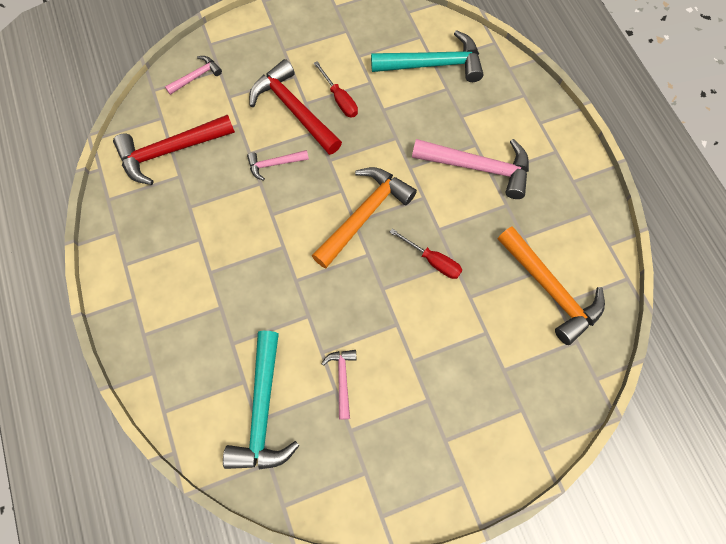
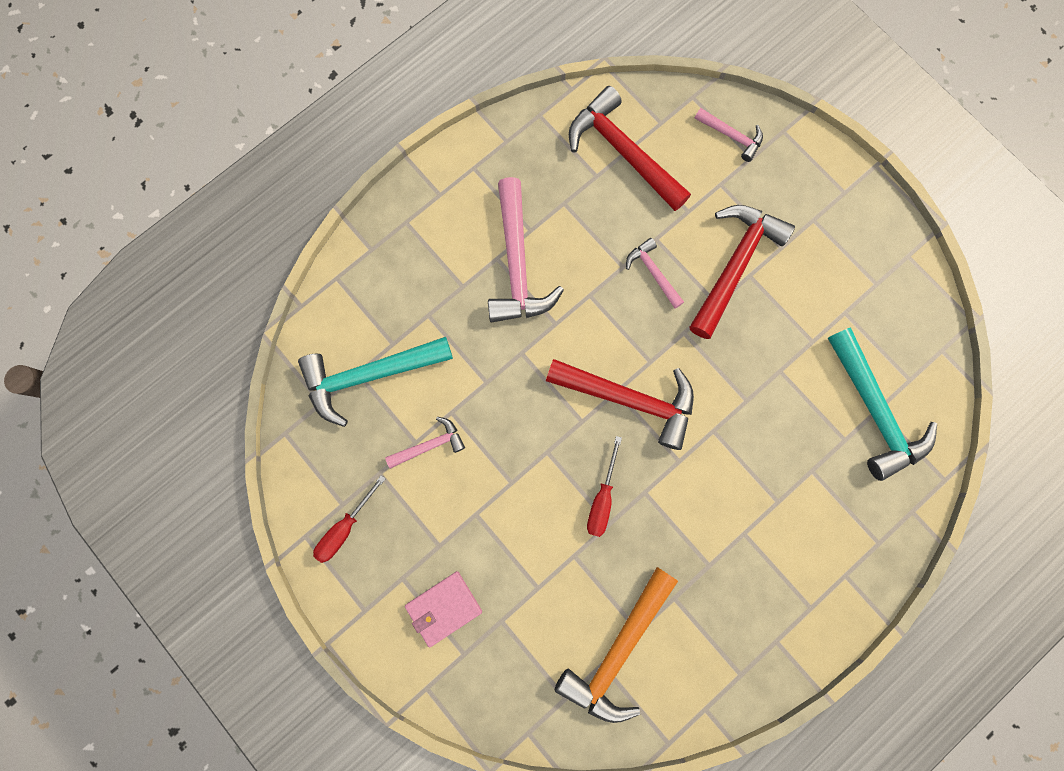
camera: 70 degrees right, 10 degrees up
orange hammer [312,167,417,269] -> red hammer [546,359,694,450]
red screwdriver [314,61,358,118] -> red screwdriver moved to [313,475,386,563]
pink hammer [412,139,529,199] -> pink hammer moved to [488,177,564,322]
none -> pink wallet [405,571,482,648]

